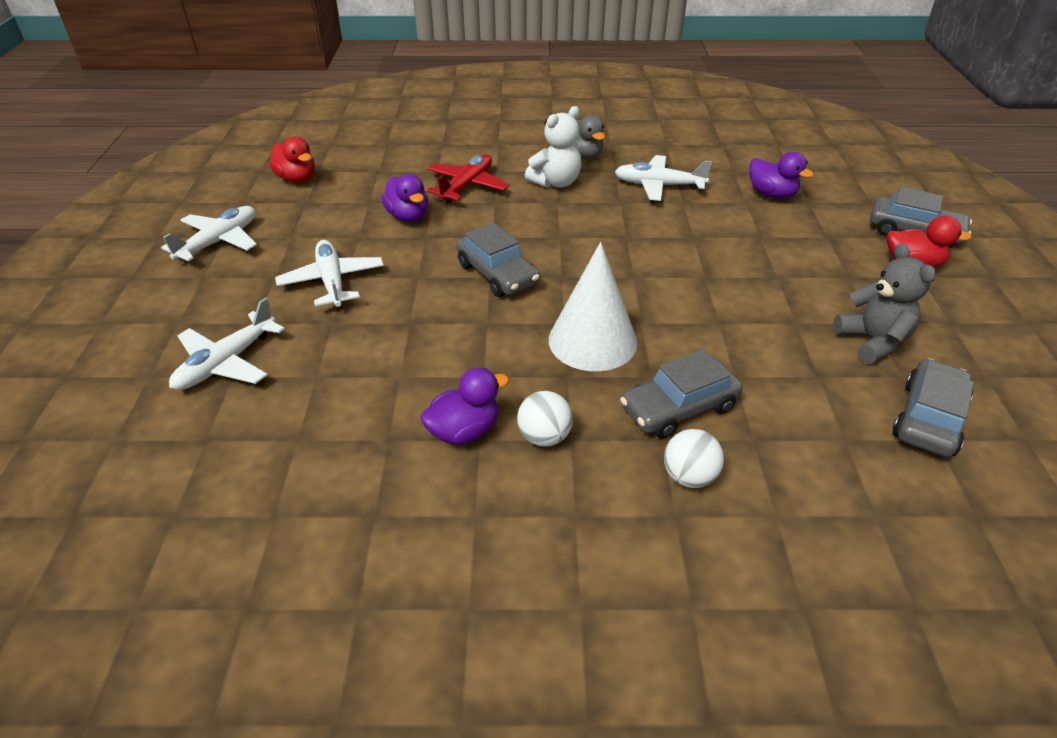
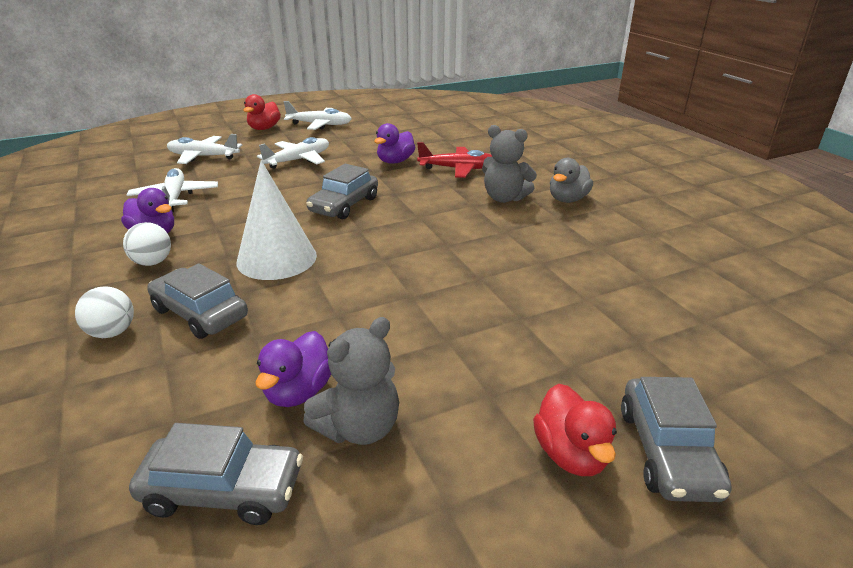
camera: 65 degrees right, 10 degrees down
red duck [269,137,315,183] -> red duck moved to [243,94,281,130]
white teddy bear [525,106,581,188] -> grey teddy bear [482,125,537,203]
white plane [615,155,712,201] -> white plane moved to [127,168,218,212]
purple duck [750,152,814,199] -> purple duck moved to [255,331,331,407]

